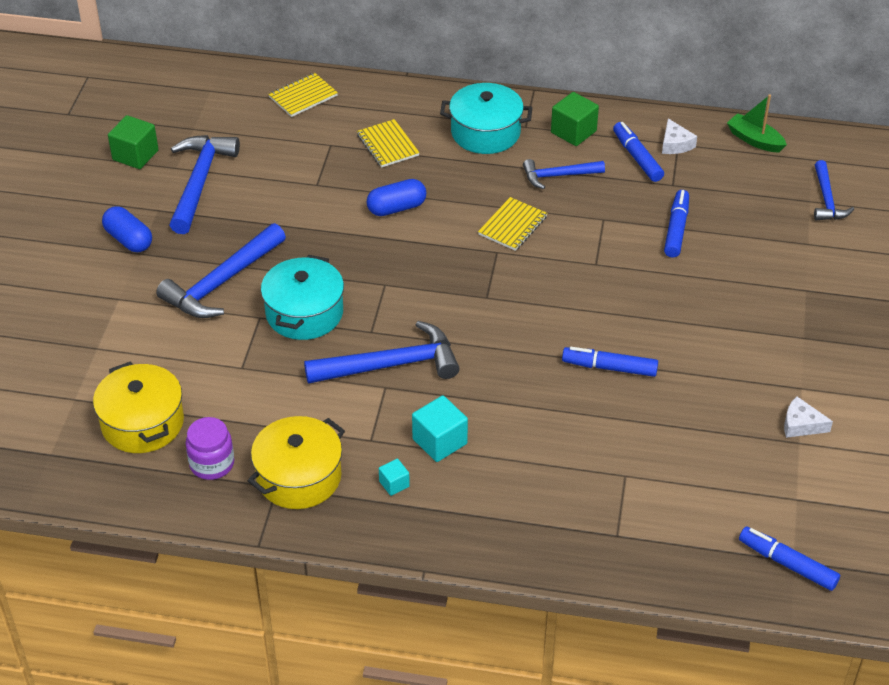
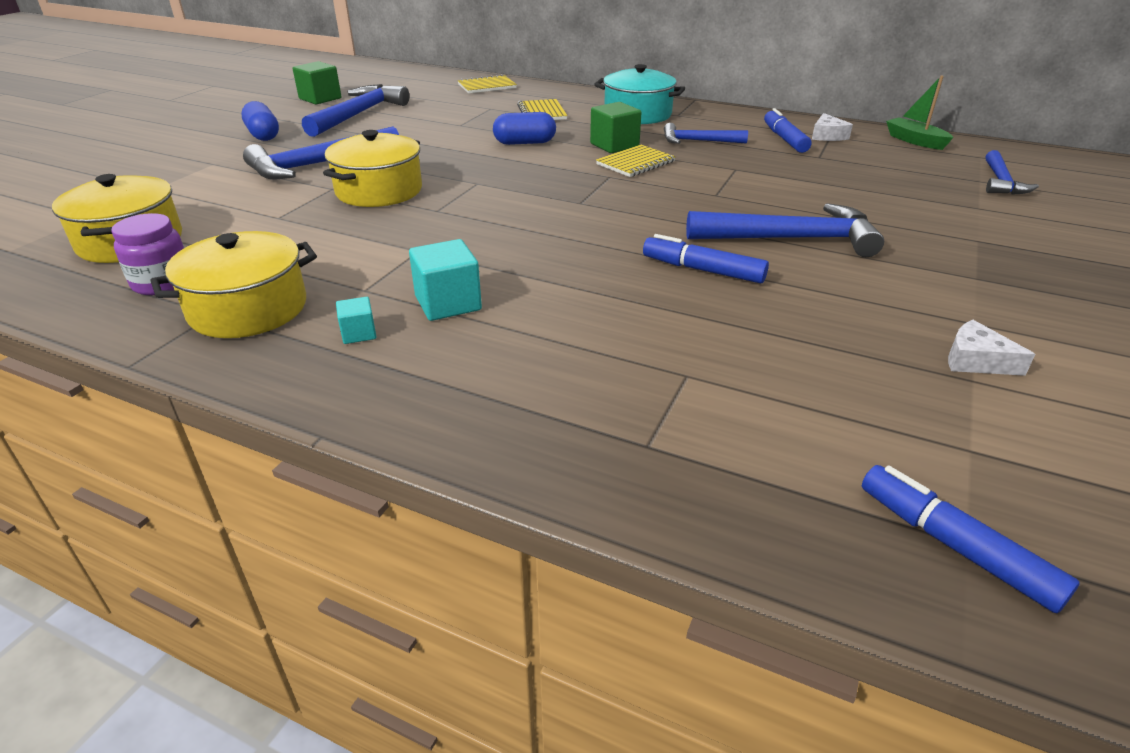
camera: 15 degrees right, 10 degrees down
turquoise pot [261,255,344,340] -> yellow pot [323,130,422,207]
blue hammer [304,321,460,384] -> blue hammer moved to [686,203,884,257]
green cube [551,92,599,146] -> green cube moved to [590,102,642,153]
blue marker [664,190,689,257] -> none

